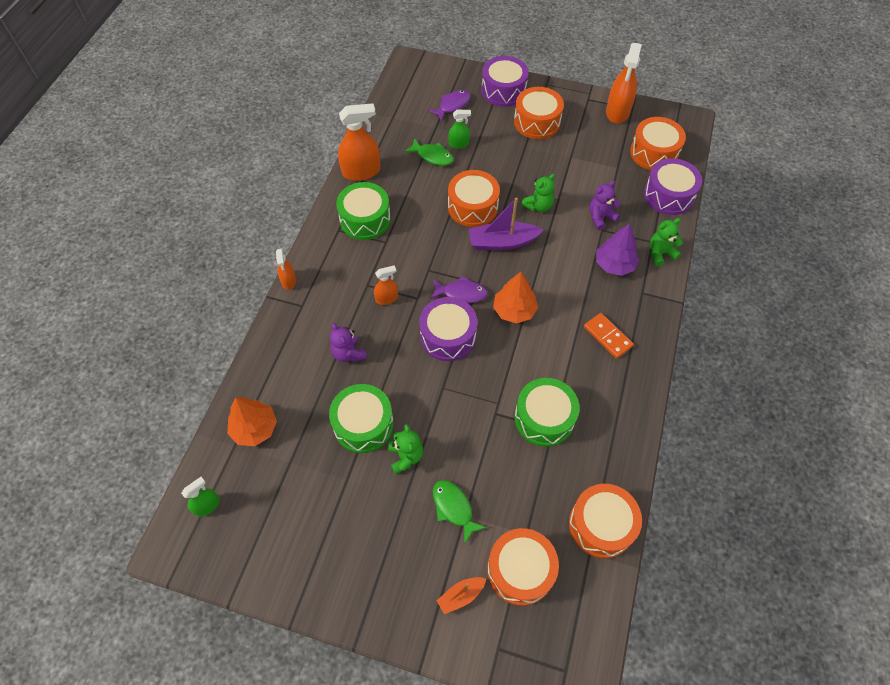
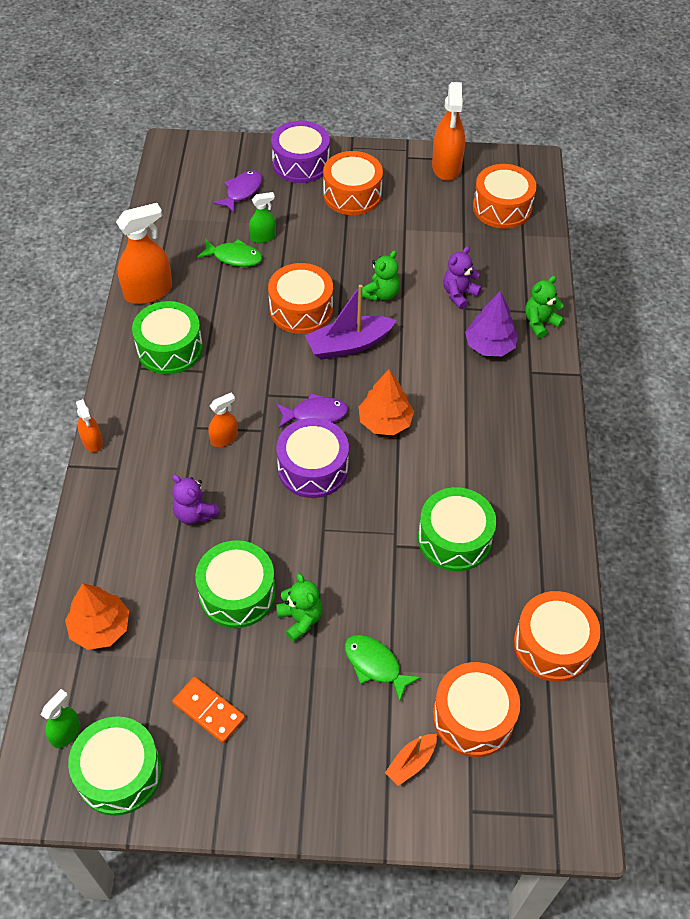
camera: 15 degrees left, 5 degrees down
orange domino [584,313,634,359] -> orange domino moved to [172,677,245,743]
purple drum [644,158,702,215] -> none
none -> green drum [68,716,162,816]

